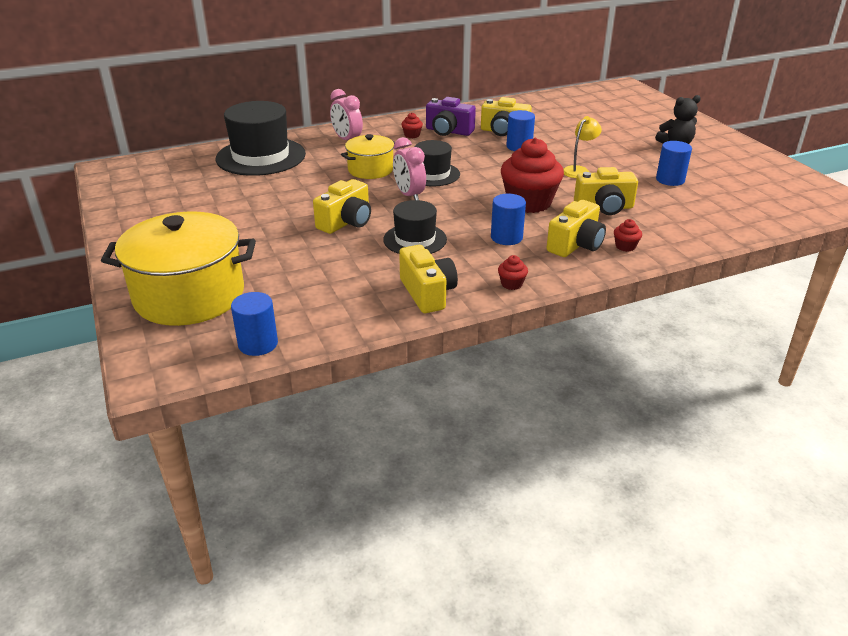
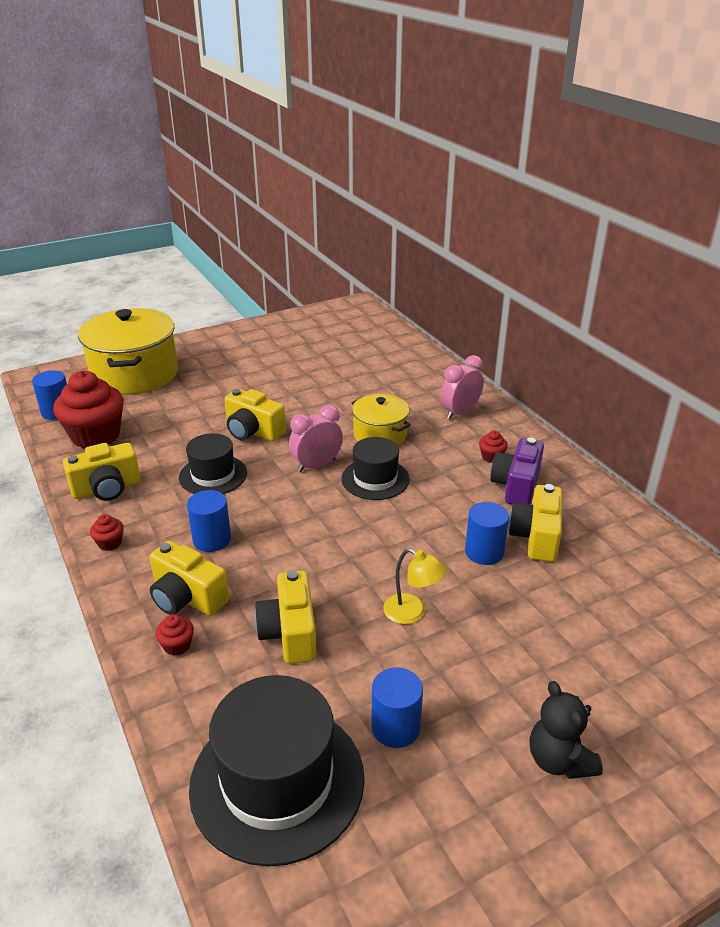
camera: 85 degrees right, 0 degrees up
black hat [215,101,306,176] -> black hat moved to [189,675,365,866]
red cupcake [501,138,564,213] -> red cupcake moved to [53,371,124,448]

